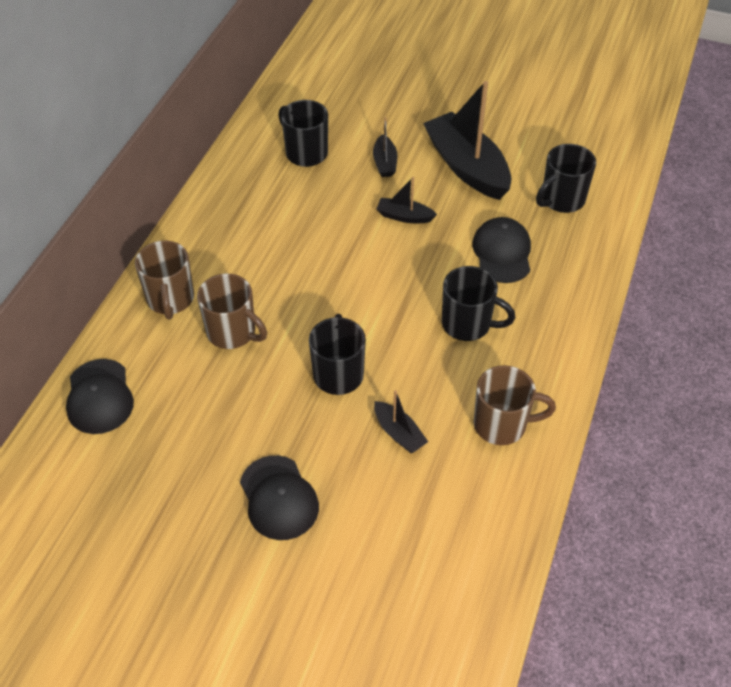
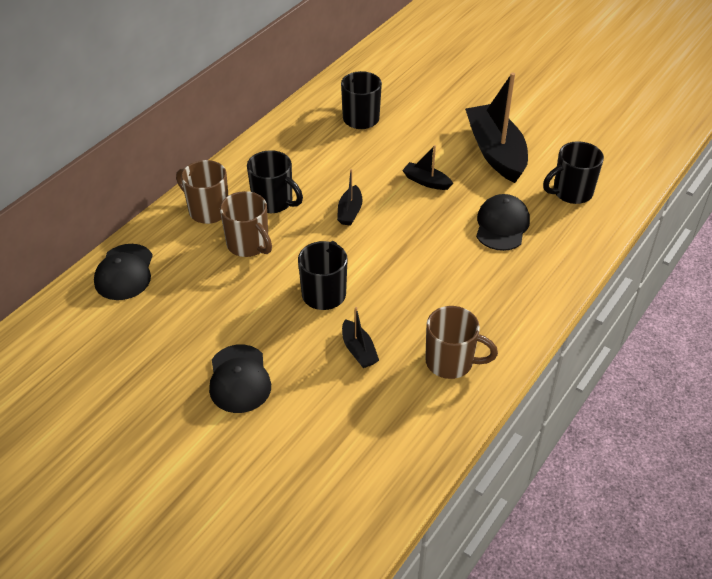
camera: 15 degrees right, 5 degrees down
brown mug [135,241,194,319] -> brown mug turned 120 degrees clockwise [176,160,228,224]
black boat [373,117,397,177] -> black boat moved to [337,169,362,226]
black mug [442,266,516,341] -> black mug moved to [247,150,303,213]

